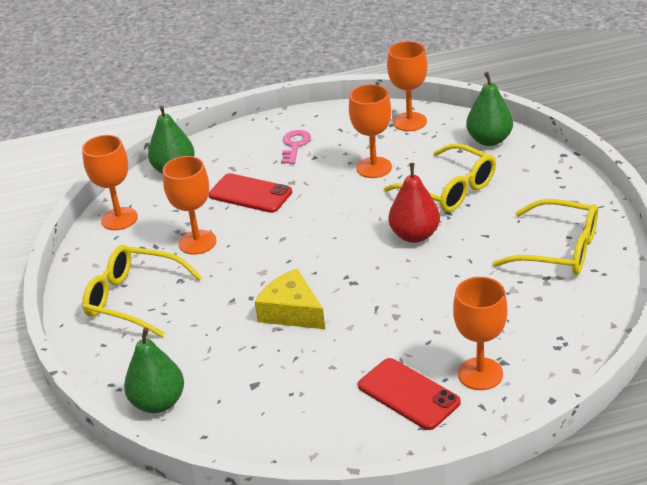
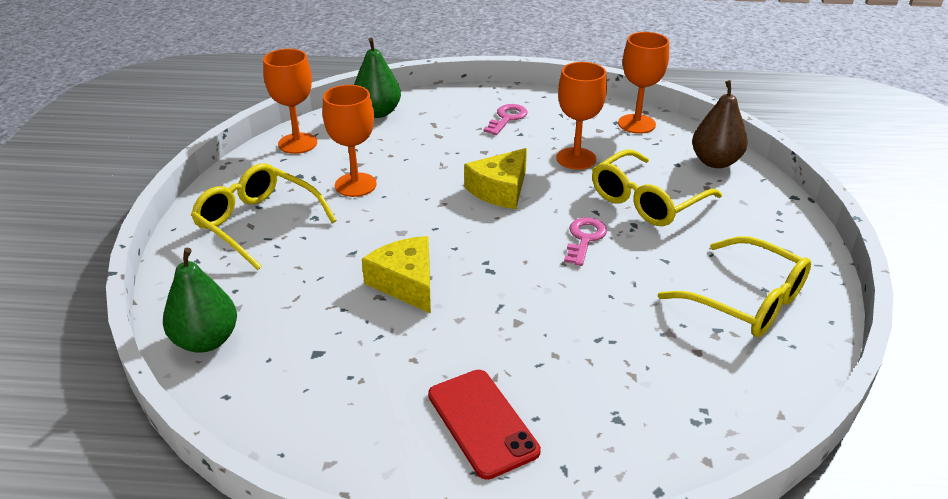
camera: 15 degrees right, 0 degrees up
red phone [209,173,292,213] -> none
yellow glasses [384,143,496,212] -> yellow glasses turned 75 degrees clockwise [592,149,722,226]
red pear [389,163,440,243] -> pink key [564,217,607,266]
orange goblet [453,277,507,390] -> none
green pear [466,72,513,146] -> brown pear [692,80,748,168]
none -> yellow cheese [464,148,527,209]

